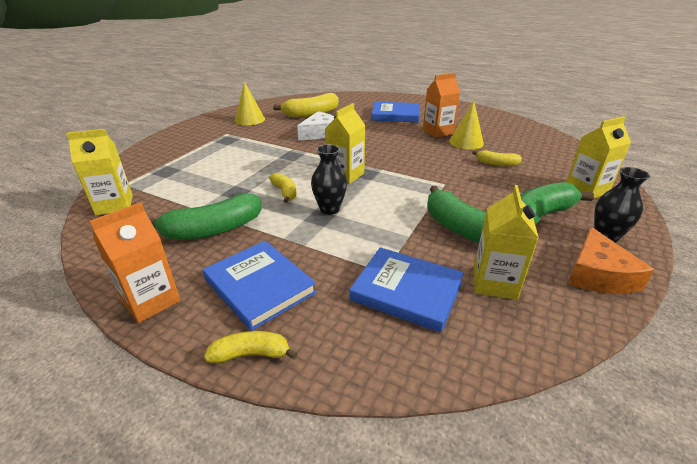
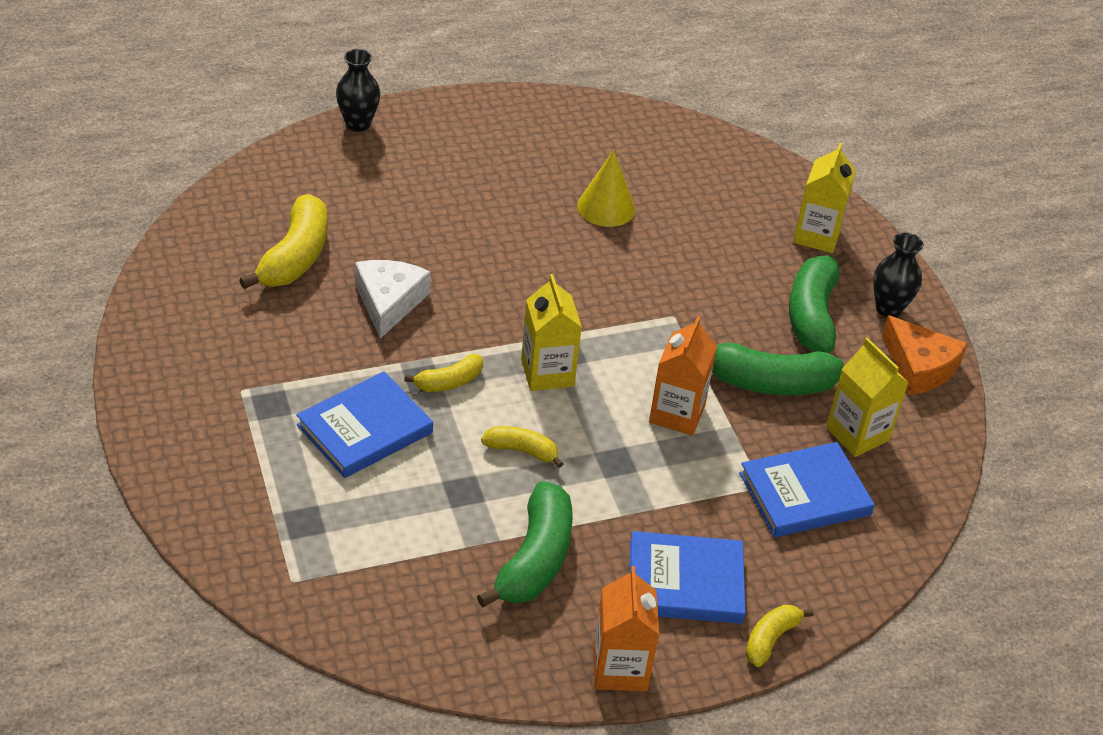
camera: 50 degrees left, 10 degrees up
yellow carton [66,129,133,216] -> none
yellow cone [235,82,265,125] -> none
black vase [311,144,347,215] -> black vase moved to [336,49,380,132]
blue book [371,101,420,123] -> blue book moved to [296,371,433,478]
orange carton [423,73,461,138] -> orange carton moved to [649,316,717,436]
yellow banana [472,150,522,166] -> yellow banana moved to [404,354,483,392]

